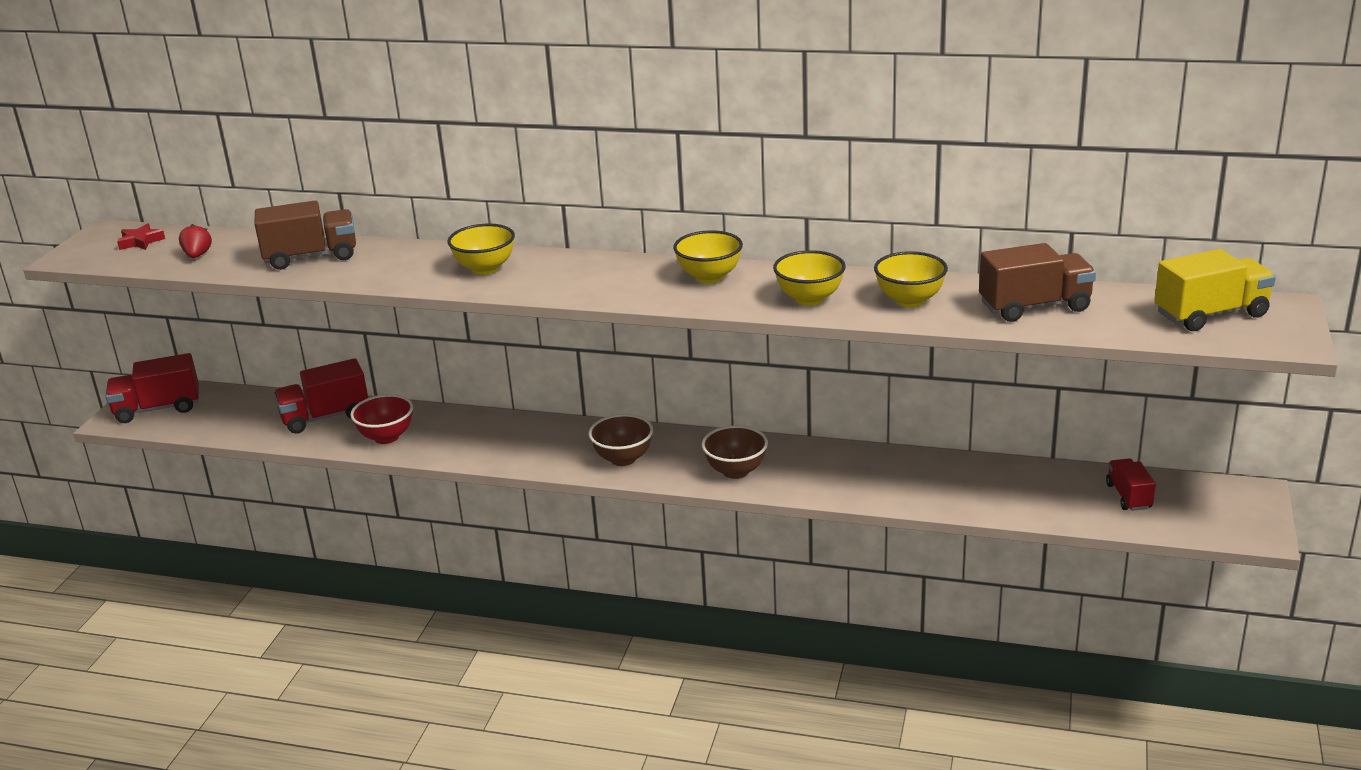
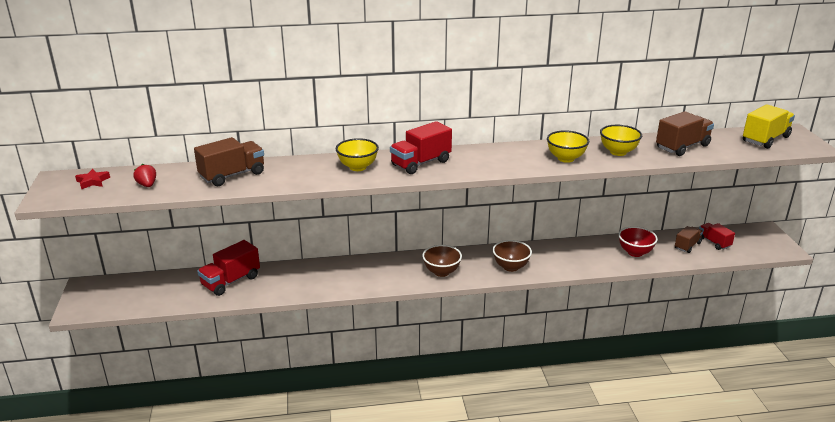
camera: 25 degrees left, 0 degrees up
red truck [106,353,199,423] -> red truck moved to [390,121,452,174]
red bowl [350,394,413,444] -> red bowl moved to [618,226,658,257]
yellow bowl [673,230,743,284] -> none
none -> brown truck [675,226,703,253]

